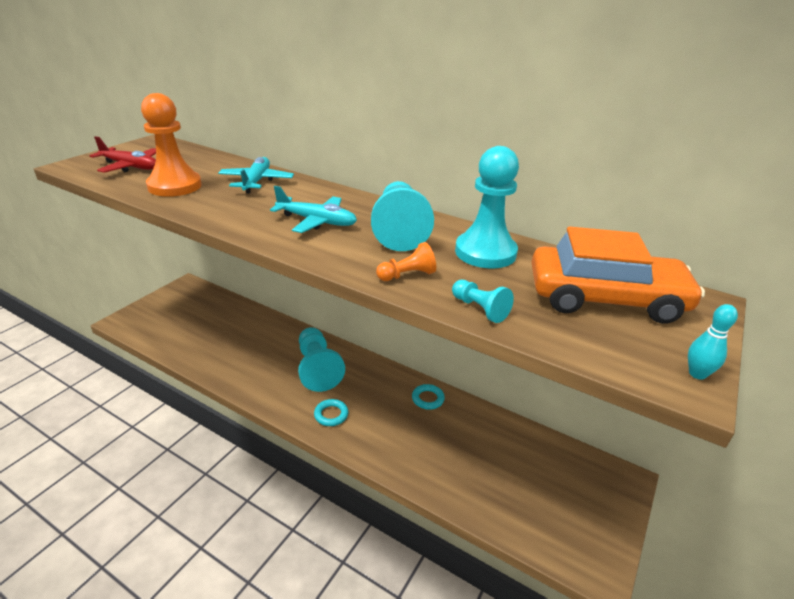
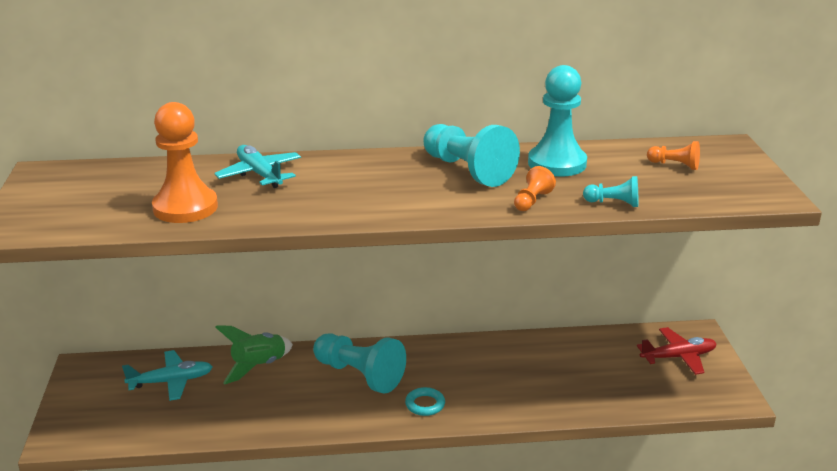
camera: 35 degrees left, 5 degrees down
red plane [90,136,156,173] -> red plane moved to [637,327,717,375]
turquoise plane [270,186,357,233] -> turquoise plane moved to [122,350,213,401]
turquoise ring [412,384,445,410] -> none
orange car [532,226,705,324] -> orange pawn [647,141,700,170]
turquoise bowling pin [688,304,738,380] -> none
none -> green rocket [215,325,293,384]

